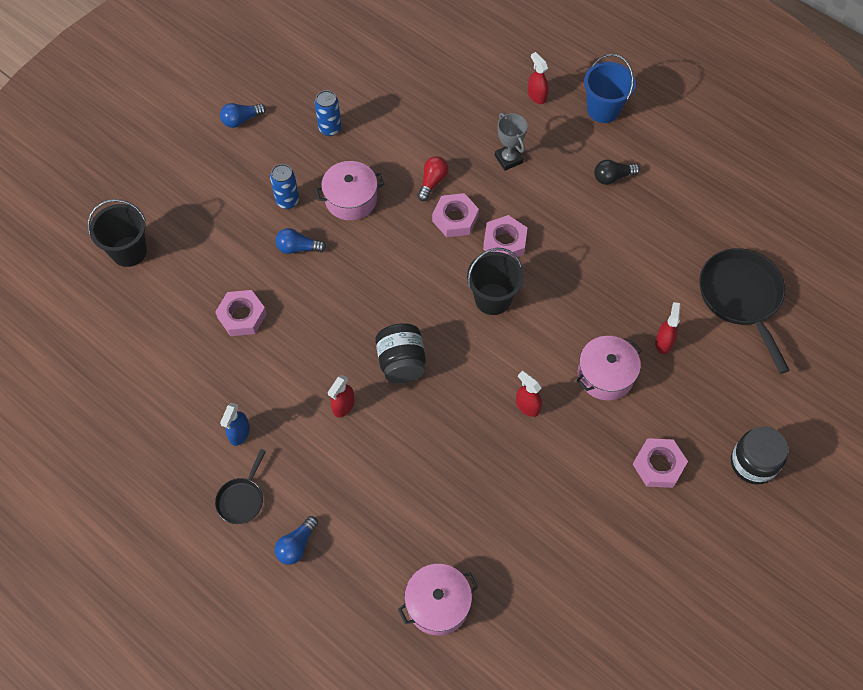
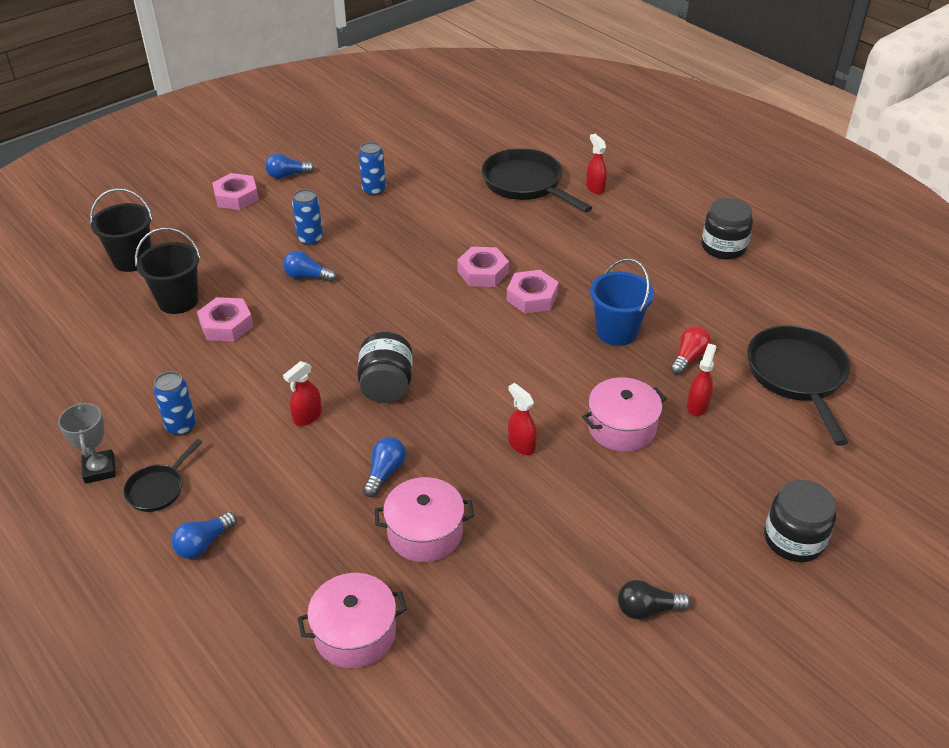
camera: 10 degrees right, 20 degrees down
blue spray bottle [220,403,250,446] -> blue can [153,371,196,436]
pink pot [315,161,384,221] -> pink pot moved to [375,477,474,562]
red light bulb [418,156,449,201] -> red light bulb moved to [670,326,711,375]
black bucket [467,248,524,315] -> black bucket moved to [135,228,201,314]
grey trophy [495,113,528,171] -> grey trophy moved to [58,402,116,484]
blue bucket [584,54,636,123] -> blue bucket moved to [590,258,654,346]
black light bulb [594,159,640,185] -> black light bulb moved to [618,580,691,619]
pink nut [633,438,688,488] -> pink nut moved to [212,173,259,210]
none -> blue light bulb [363,437,406,497]
none -> black pan [482,148,592,213]
none -> black jar [701,198,753,259]

